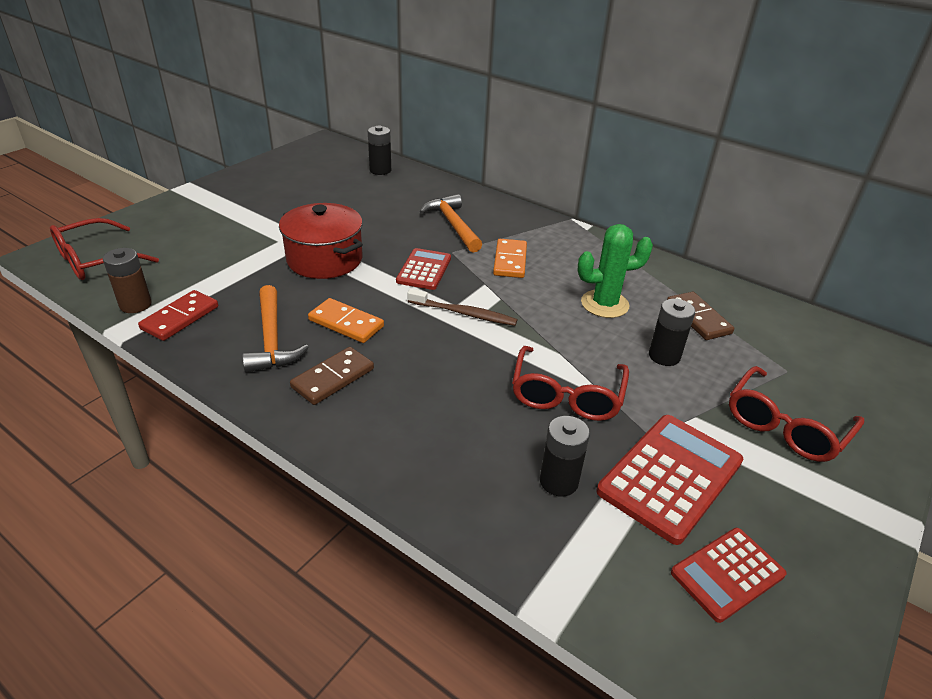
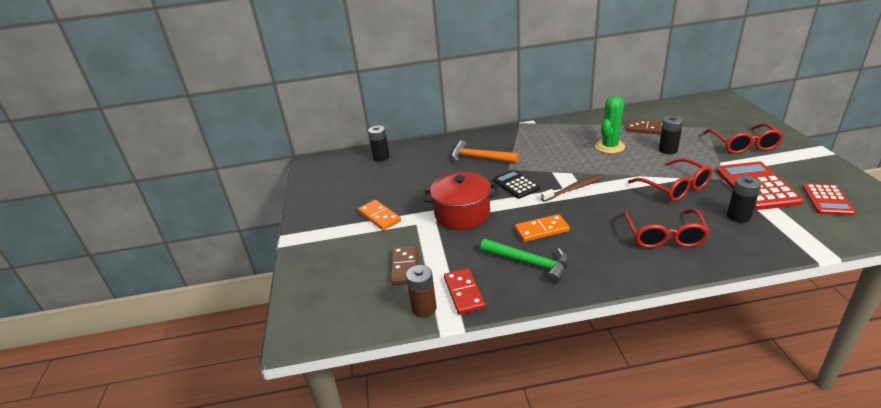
camera: 40 degrees left, 5 degrees down
red glasses [50,218,159,280] -> red glasses moved to [622,209,710,248]
orange hammer [242,285,309,373] -> green hammer [480,239,569,284]
brown domino [290,347,374,405] -> brown domino moved to [391,245,418,285]
red calculator [396,248,451,290] -> black calculator [493,170,540,199]
orange domino [493,239,527,278] -> orange domino moved to [358,200,401,230]

